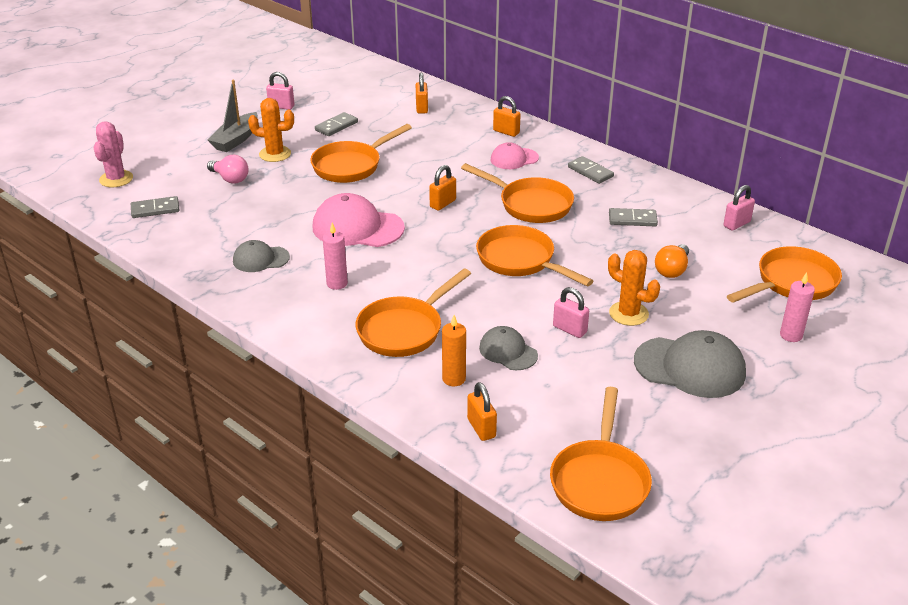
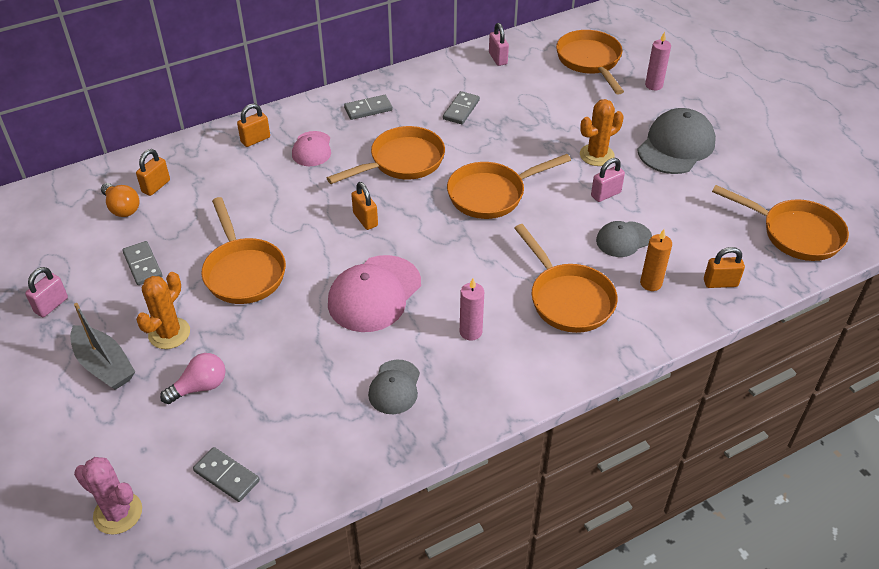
camera: 70 degrees left, 10 degrees up
grey domino [131,196,179,218] -> grey domino turned 60 degrees counterclockwise [193,447,260,502]
orange padlock [416,72,428,114] -> orange padlock turned 75 degrees counterclockwise [136,149,170,196]
orange light bulb [655,244,689,278] -> orange light bulb moved to [101,183,140,217]

